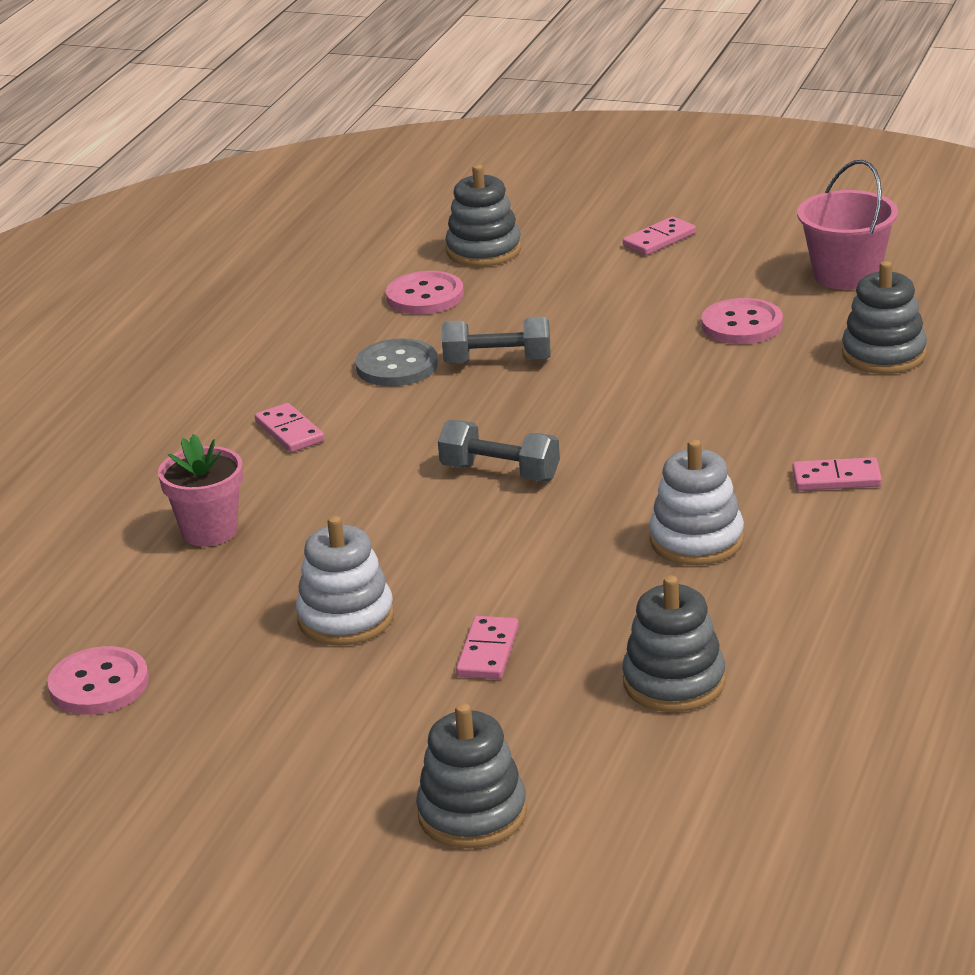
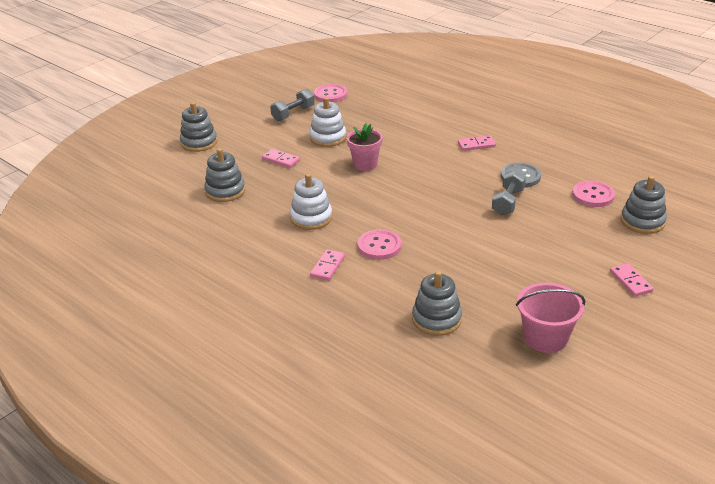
camera: 110 degrees right, 5 degrees up
pink flower pot [158,434,243,546] -> pink flower pot moved to [347,123,382,171]
grey dumbbell [438,420,560,481] -> grey dumbbell moved to [270,89,315,121]
pink button [702,298,783,344] -> pink button moved to [358,229,402,260]

